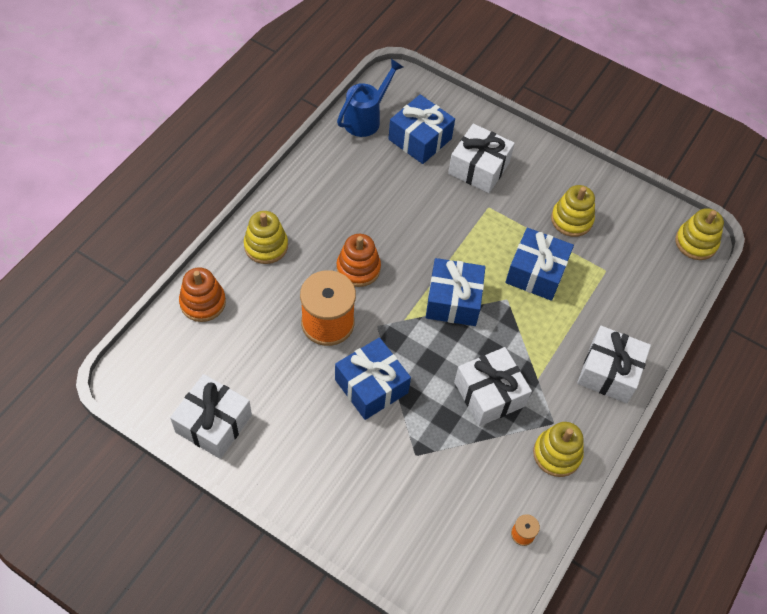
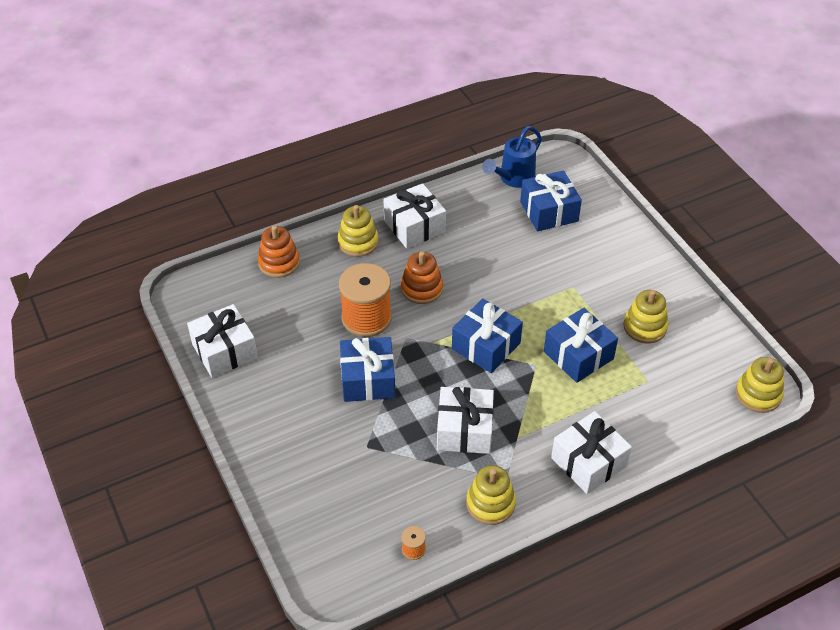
camera: 35 degrees right, 10 degrees down
blue watering can [337,59,403,137] -> blue watering can turned 150 degrees clockwise [482,126,542,188]
white gift [448,124,515,193] -> white gift moved to [383,183,446,248]

